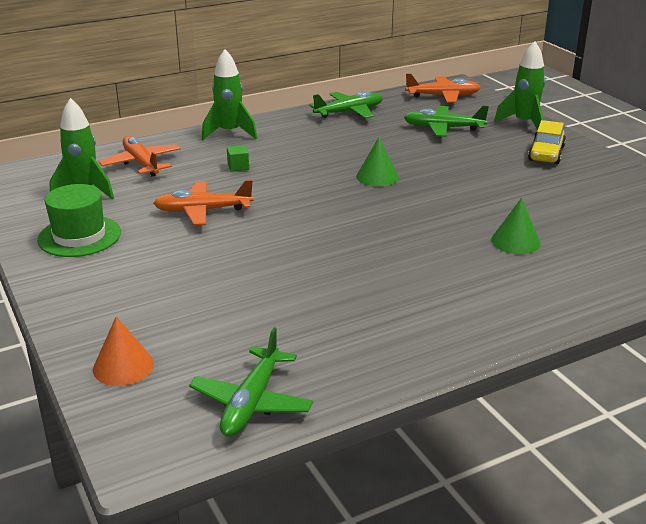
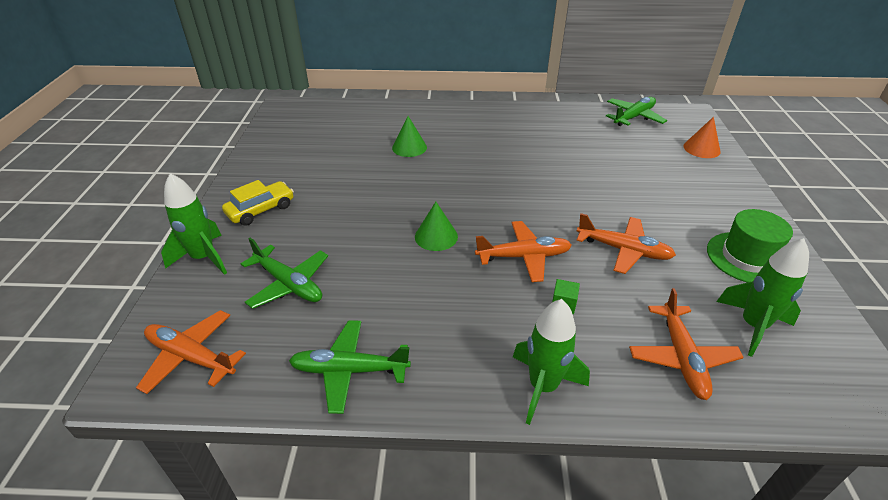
camera: 150 degrees left, 10 degrees up
none -> orange plane [475,221,572,282]

